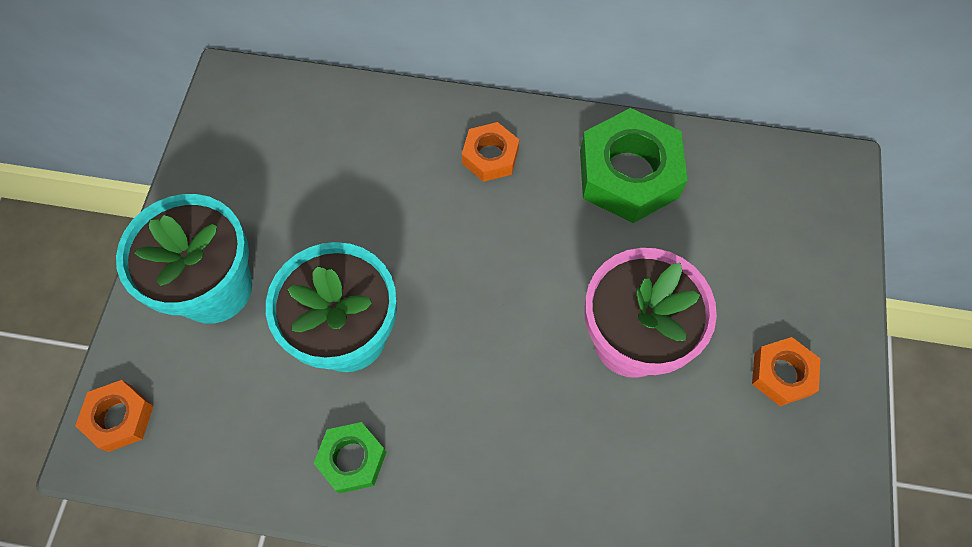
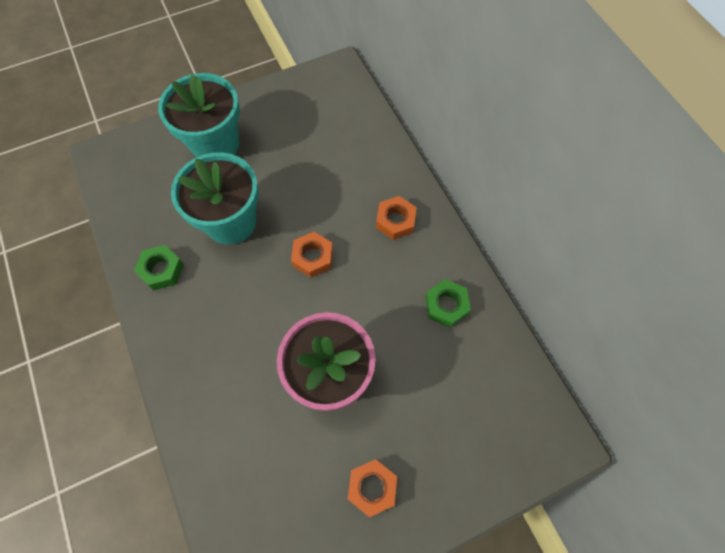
camera: 55 degrees right, 0 degrees up
orange nut [75,380,153,452] -> orange nut moved to [291,232,333,278]
green nut [580,108,688,223] -> green nut [425,279,471,327], size x0.54

